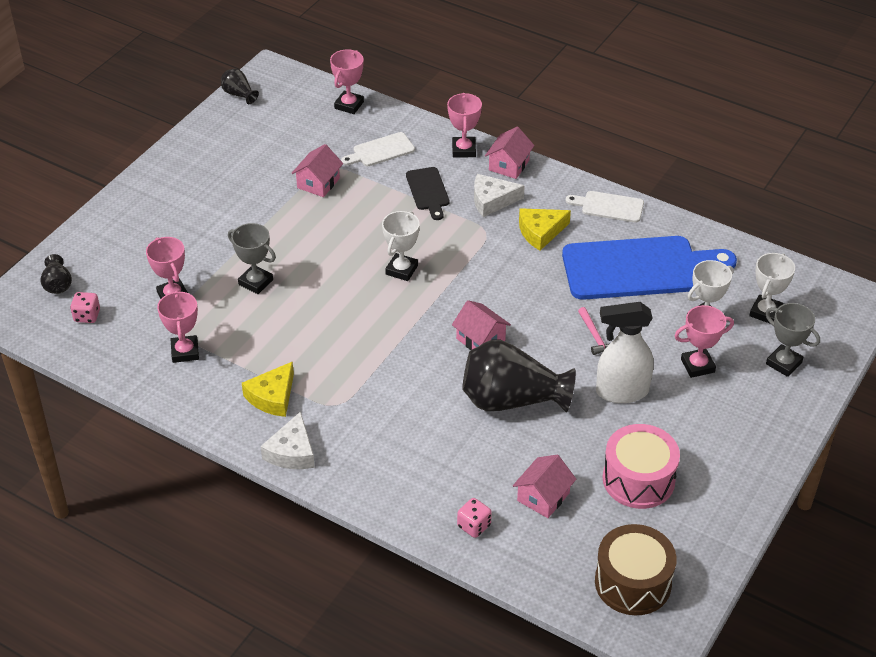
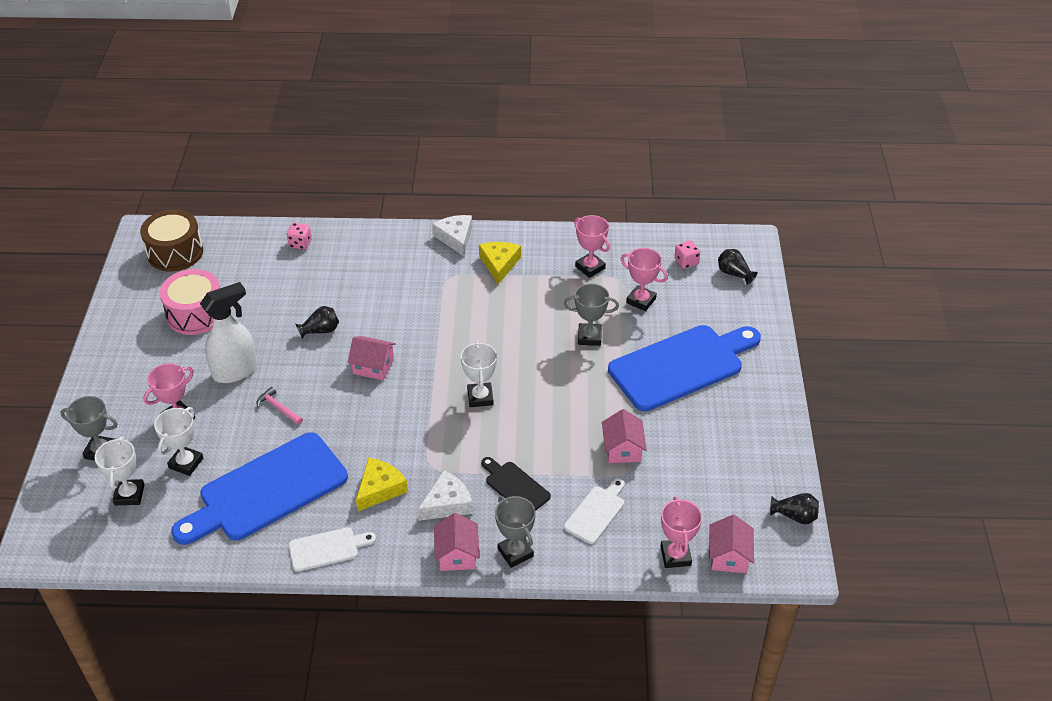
camera: 150 degrees right, 0 degrees up
pink trophy [447,93,482,158] -> grey trophy [495,496,535,568]
black vase [462,340,576,412] -> black vase [296,306,339,339], size x0.45
pink house [513,455,576,518] -> pink house moved to [709,515,754,573]
none -> blue cutting board [608,325,761,411]

